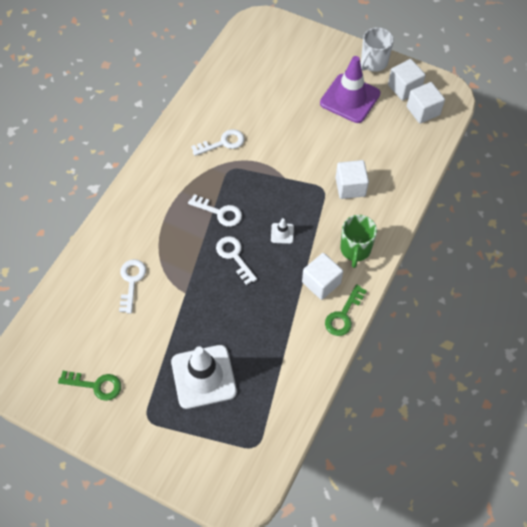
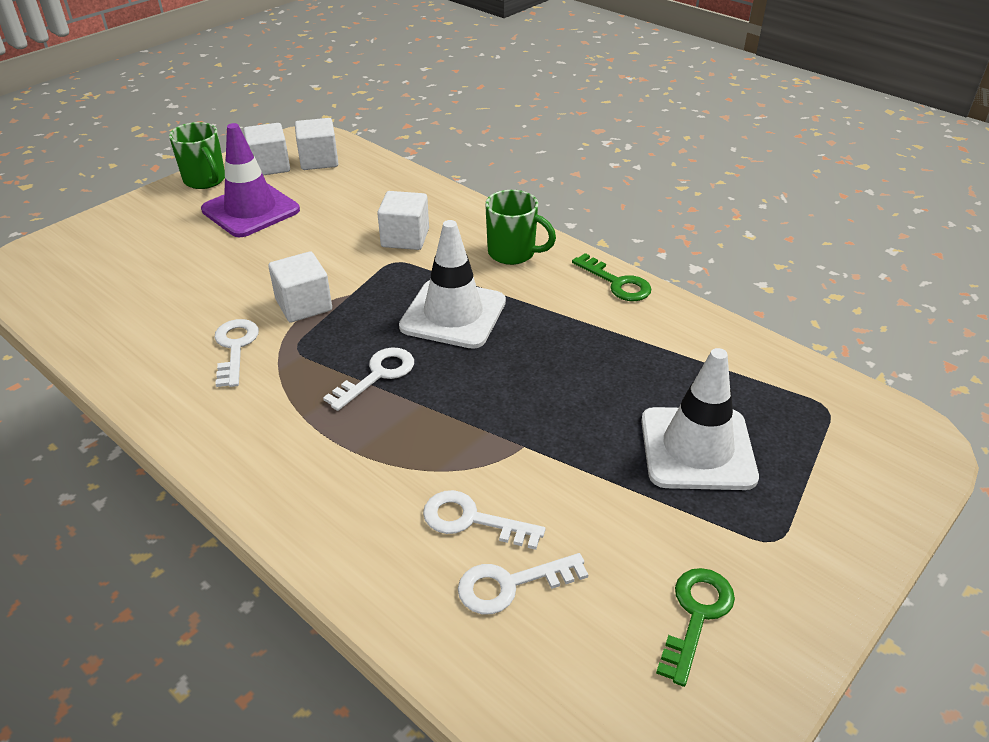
camera: 75 degrees left, 20 degrees down
white key [216,236,257,285] -> white key moved to [458,553,589,614]
white traffic cone [271,218,294,244] -> white traffic cone [399,220,506,349], size x2.37
white cube [302,253,343,300] -> white cube moved to [268,251,332,322]
white mug [360,27,394,72] -> green mug [169,122,225,189]

